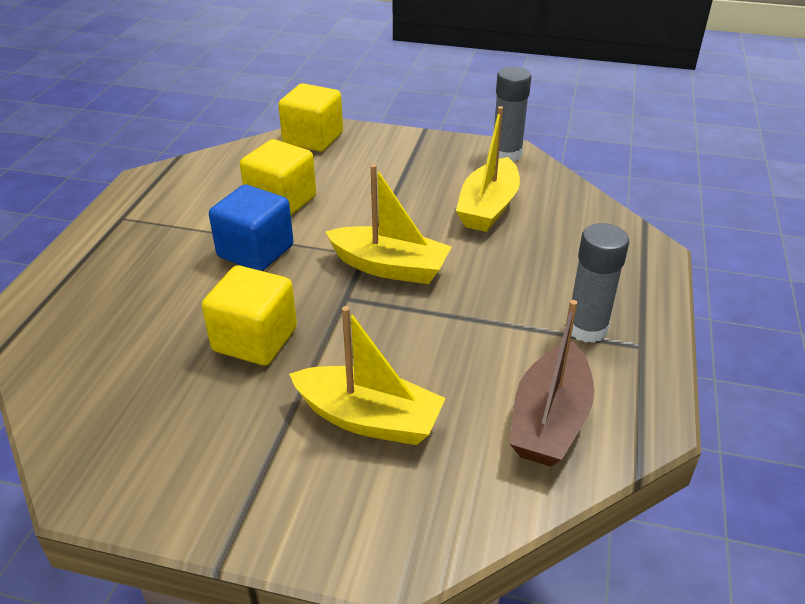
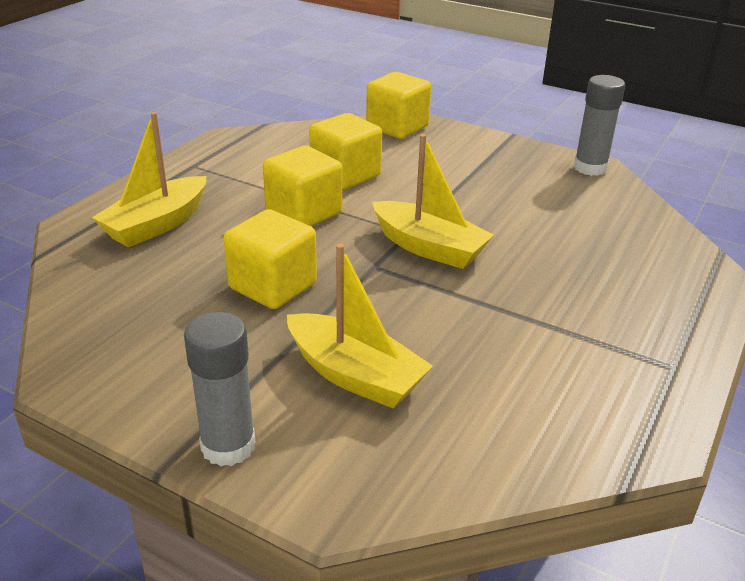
camera: 15 degrees right, 5 degrees down
blue cube [209,185,293,271] -> yellow cube [263,145,342,226]
yellow boat [456,106,520,232] -> yellow boat moved to [92,112,206,247]
brown boat [509,300,594,467] -> none
grey glue stick [571,223,629,343] -> grey glue stick moved to [184,312,255,466]

